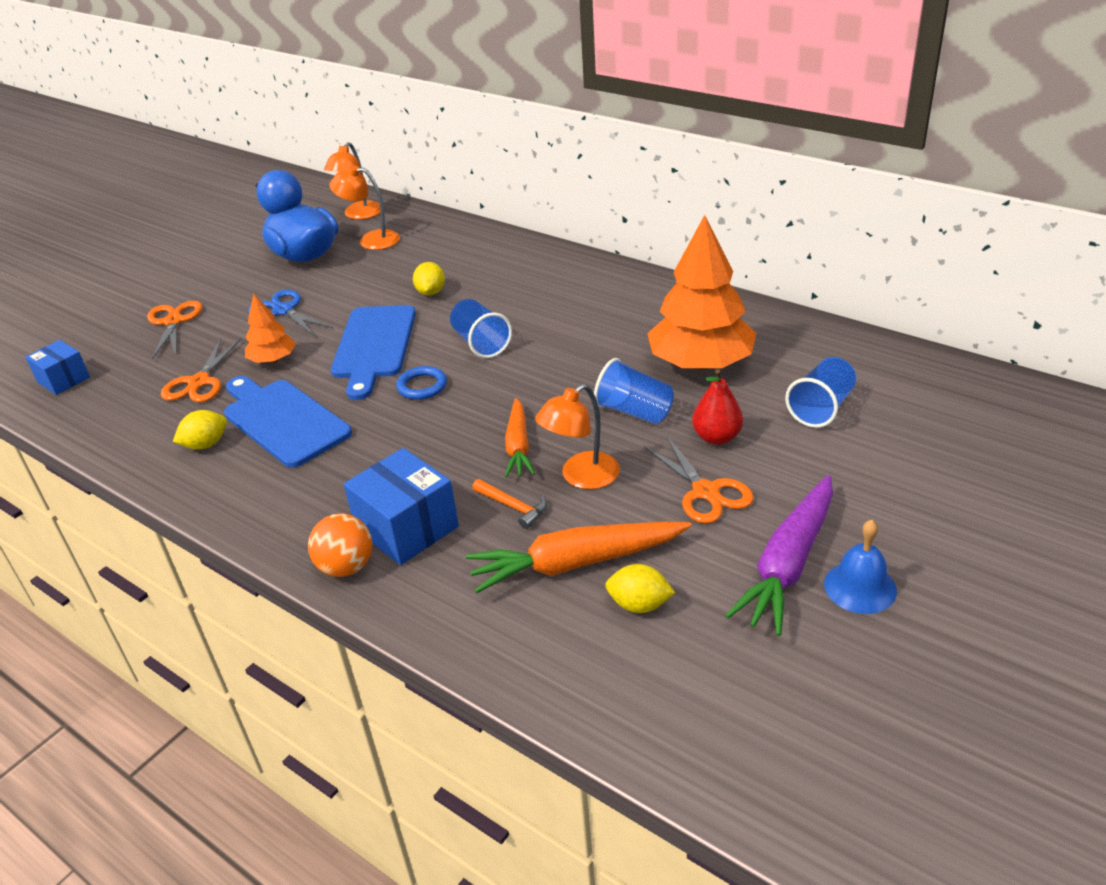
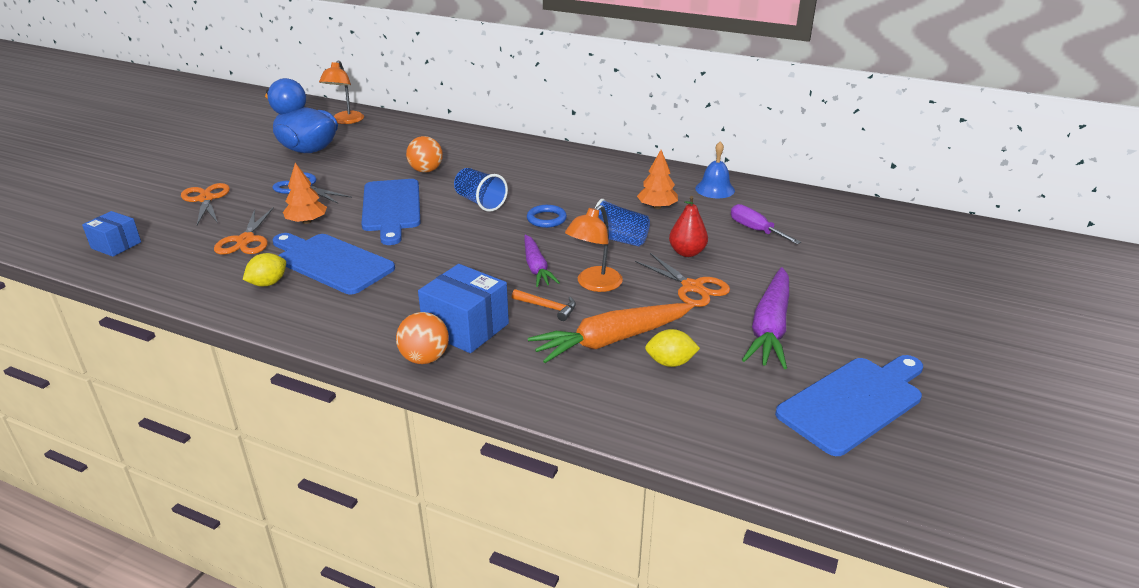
camera: 15 degrees left, 5 degrees down
orange lamp [329,165,400,250] -> none
blue ring [396,366,447,400] -> blue ring moved to [527,205,567,228]
yellow lemon [413,262,445,296] -> orange ball [406,136,443,173]
orange carrot [505,398,535,478] -> purple carrot [524,234,560,287]
orange tree [647,215,757,370] -> orange tree [637,150,678,209], size x0.50
blue cup [785,357,856,428] -> purple screwdriver [731,204,801,244]
blue bell [824,520,897,614] -> blue bell moved to [695,141,735,198]
none -> blue cutting board [775,355,923,456]

